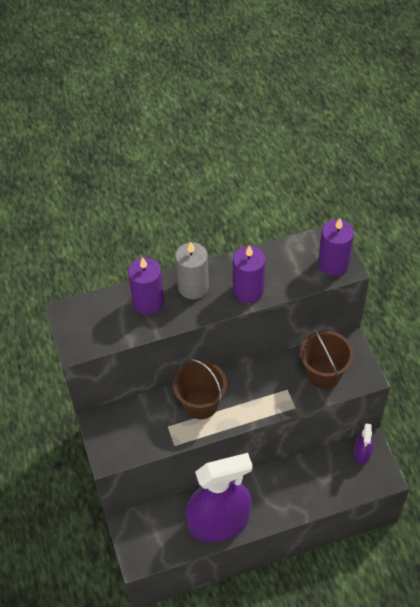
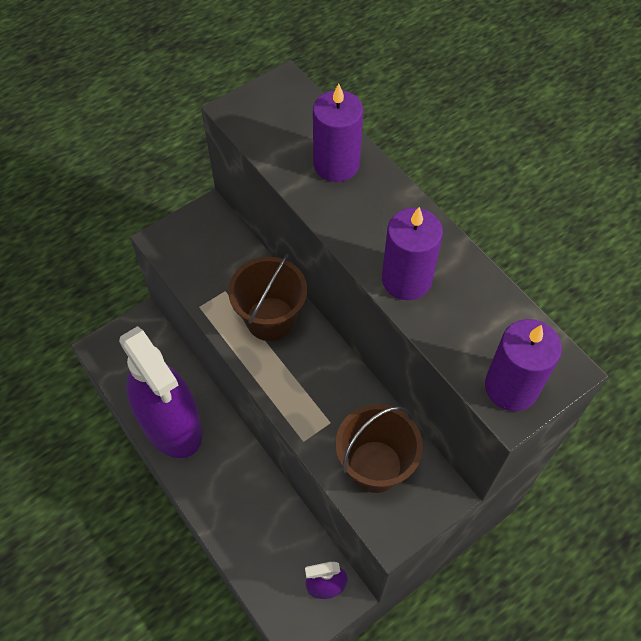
camera: 70 degrees right, 5 degrees up
grey candle [175,241,209,299] -> none

